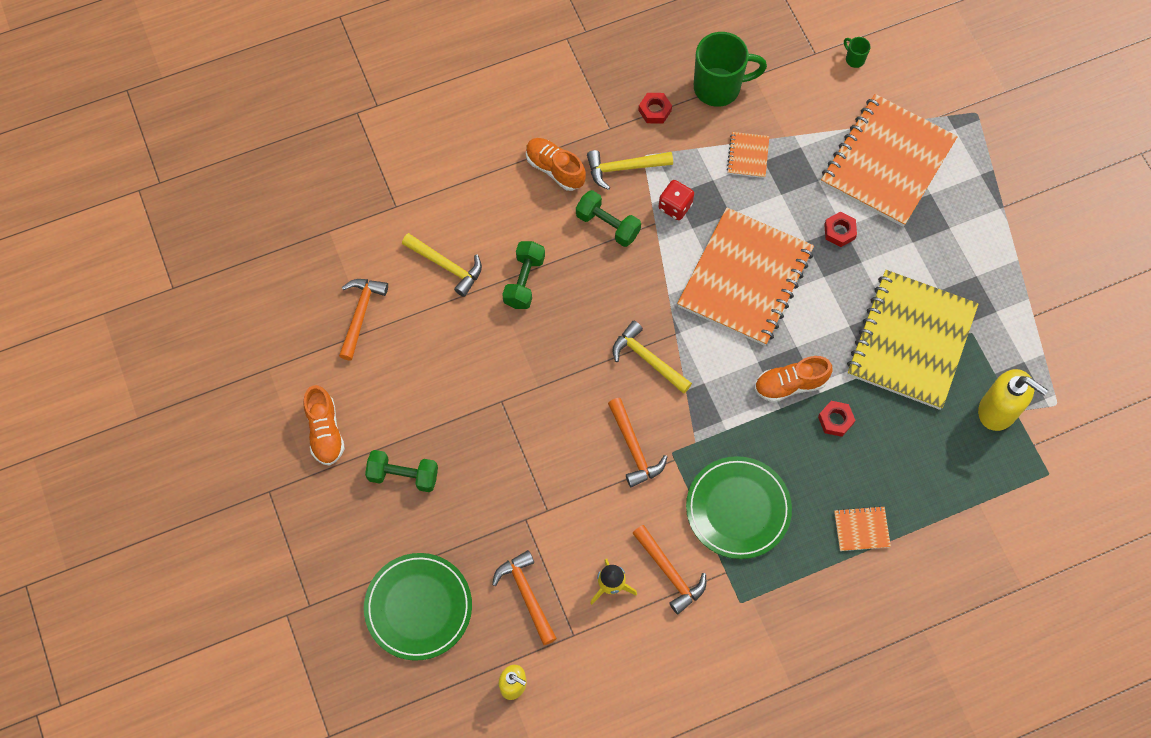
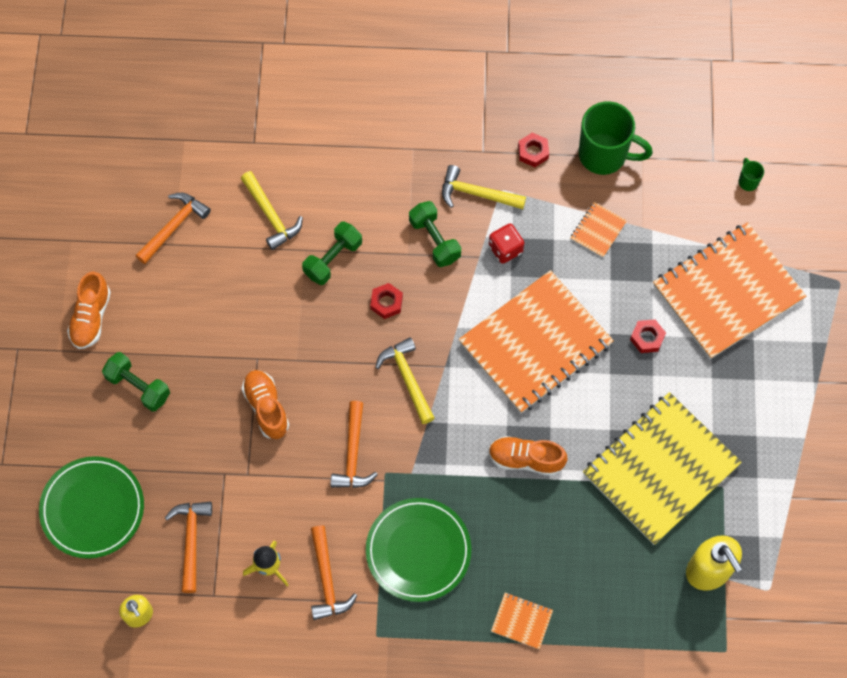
camera: 25 degrees right, 0 degrees up
orange shoe [526,138,586,191] -> orange shoe moved to [241,370,289,439]
red nut [818,401,856,437] -> red nut moved to [370,283,403,319]

